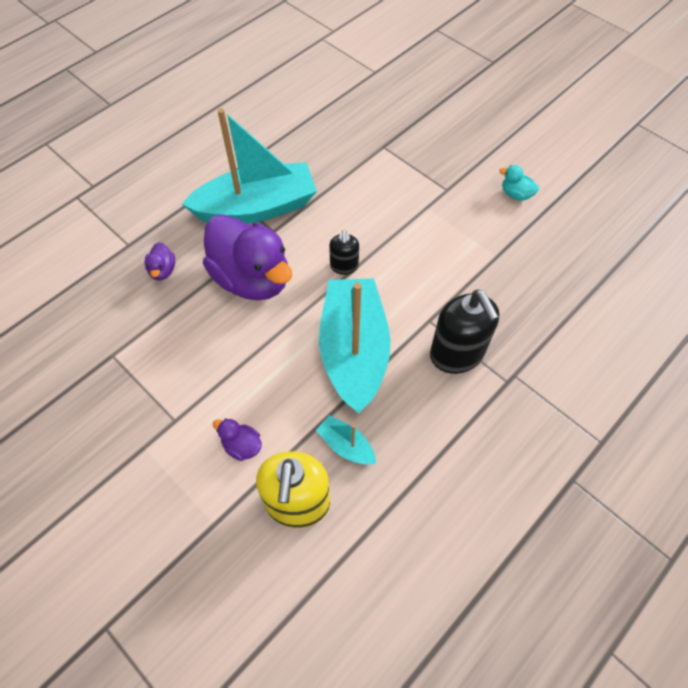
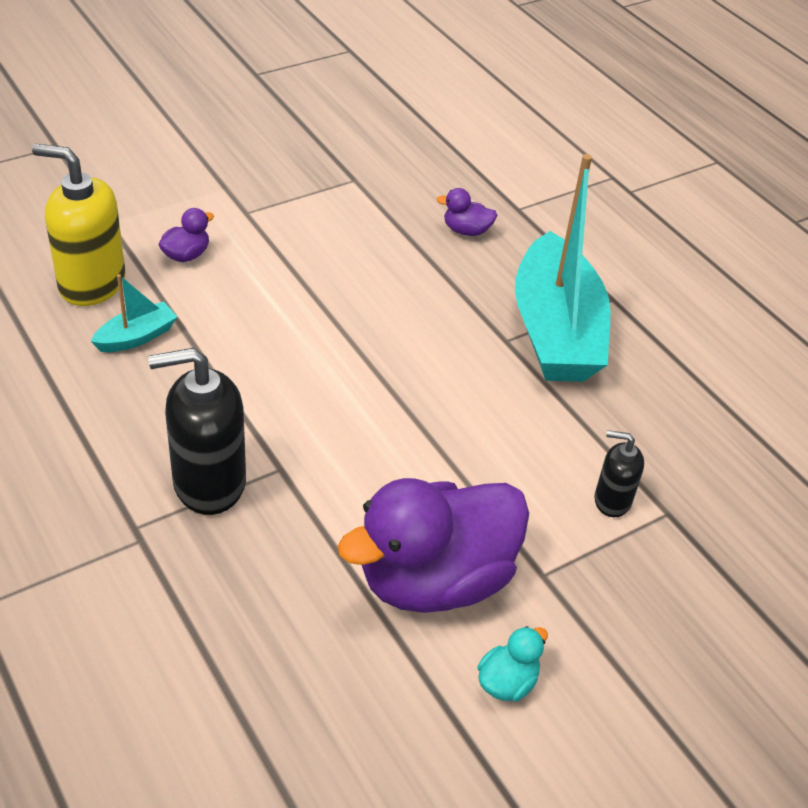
camera: 100 degrees right, 15 degrees down
purple duck [203,214,292,301] -> purple duck moved to [338,478,529,613]
turquoise boat [319,278,391,413] -> none
black soap dispenser [329,230,359,275] -> black soap dispenser moved to [594,430,644,517]

